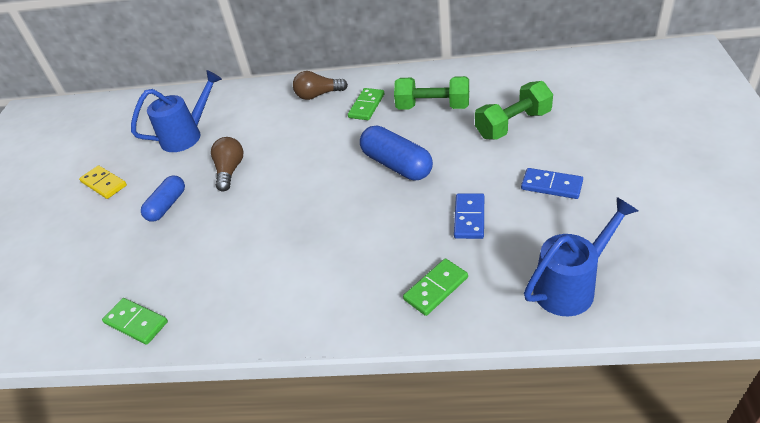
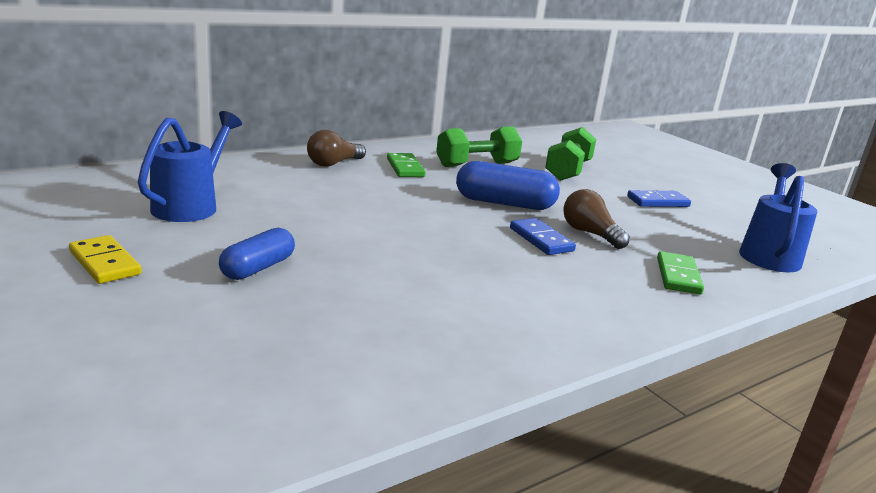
camera: 45 degrees left, 20 degrees down
yellow domino [79,165,127,199] -> yellow domino turned 45 degrees clockwise [69,235,142,284]
green domino [102,298,168,345] -> none
blue capsule [141,176,185,222] -> blue capsule turned 45 degrees clockwise [219,228,295,280]
brown light bulb [211,137,243,191] -> brown light bulb moved to [563,189,630,249]
blue domino [454,193,484,239] -> blue domino moved to [510,218,576,255]

